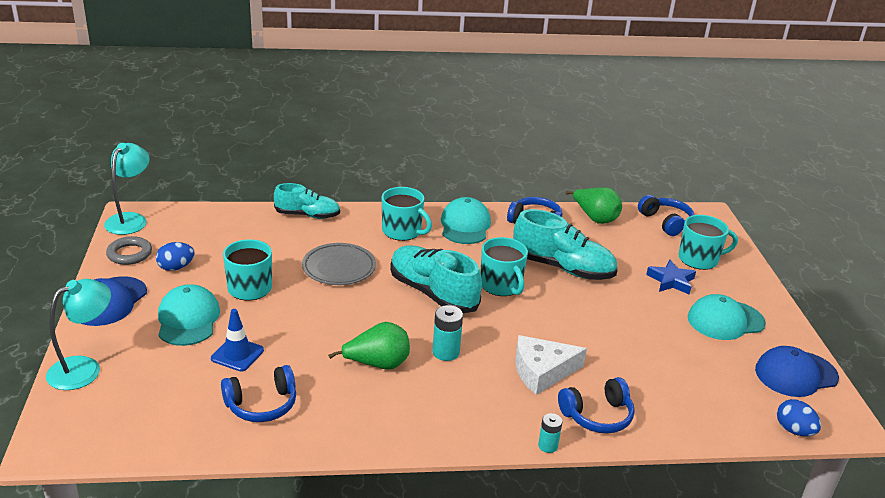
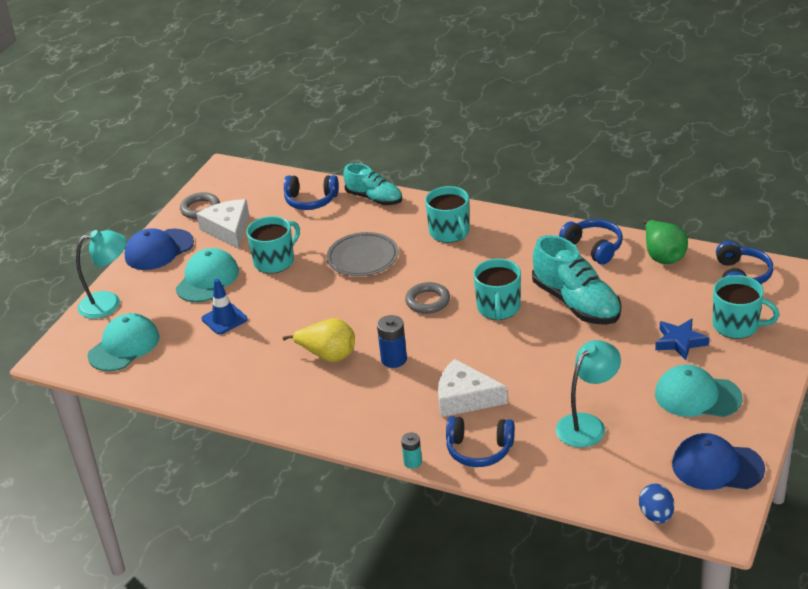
camera: 35 degrees right, 5 degrees up
turquoise lamp [104,143,150,235] -> turquoise lamp moved to [556,340,621,448]
blue egg [156,242,195,271] -> white cheese [196,199,249,249]
blue headphones [221,365,296,422] -> blue headphones moved to [284,175,339,210]
green pear [328,322,410,370] -> yellow pear [283,318,355,363]
turquoise shoe [390,246,482,313] -> grey ring [405,282,450,314]
turquoise battery [433,305,463,361] -> blue battery [377,315,407,368]
turquoise cap [441,197,491,244] -> turquoise cap moved to [88,313,159,371]

